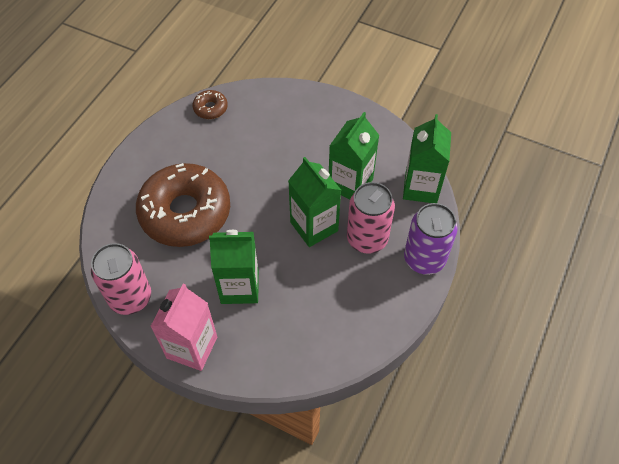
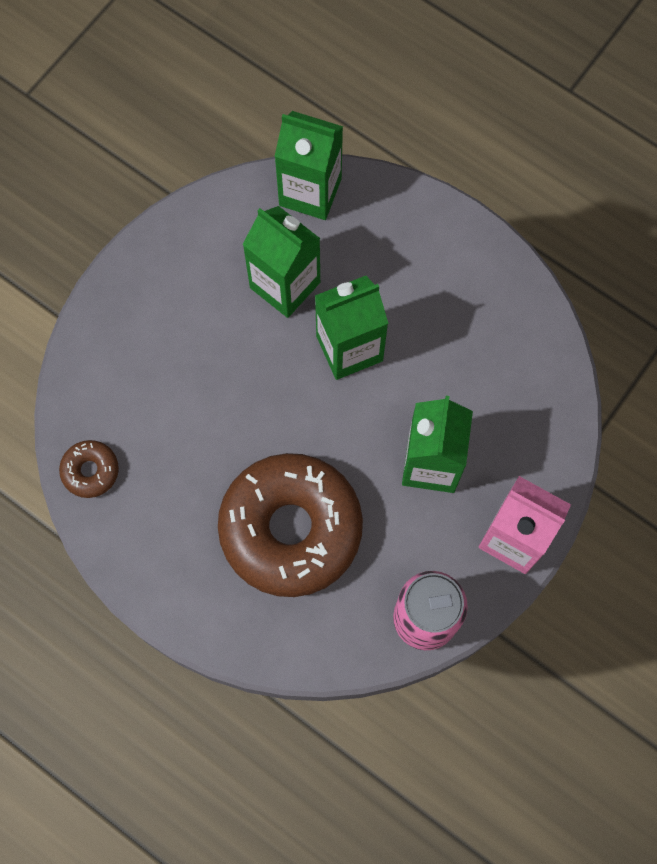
camera: 80 degrees left, 15 degrees up
pink can [347,182,395,254] -> none
purple can [404,203,458,275] -> none

